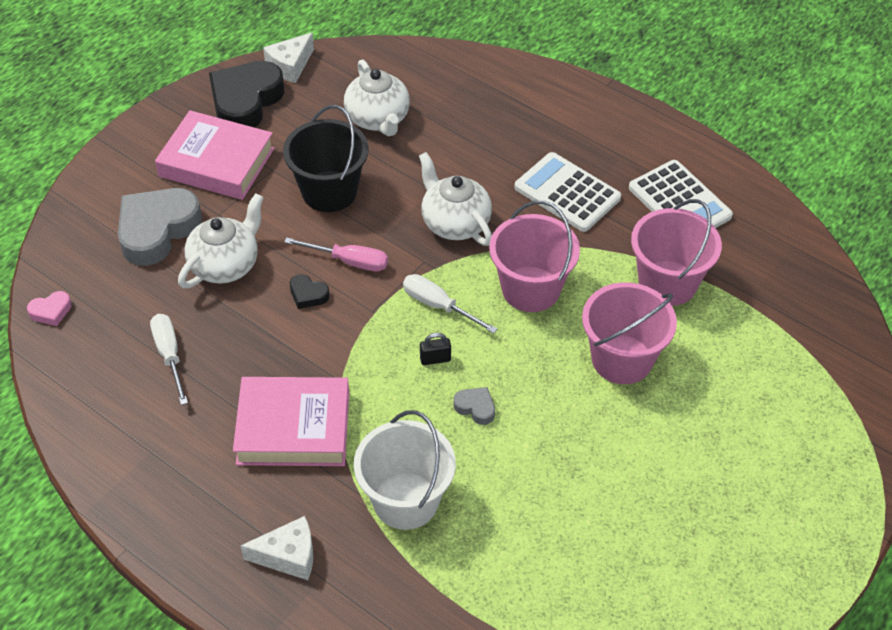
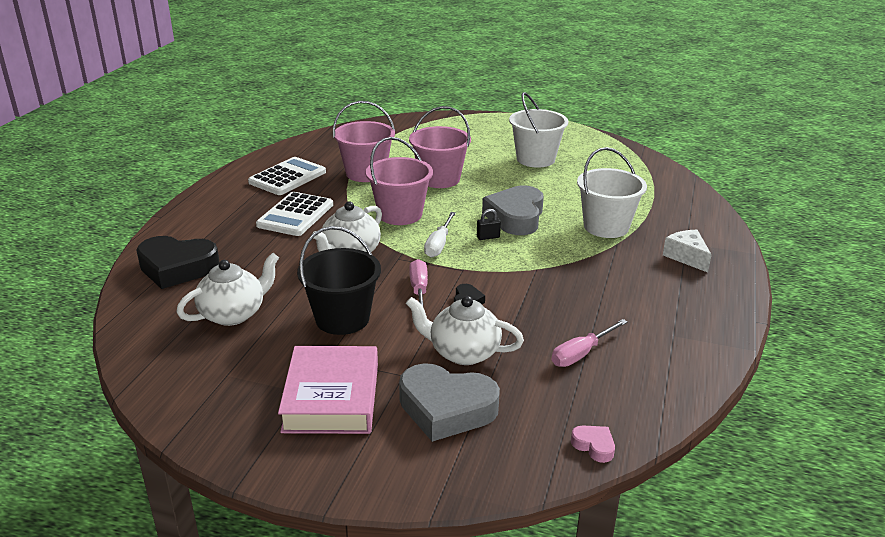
camera: 110 degrees left, 20 degrees down
white screwdriver [150,314,188,405] -> pink screwdriver [551,319,628,367]
black heart [209,61,285,128] -> black heart moved to [136,236,220,289]
pink book [233,377,349,466] -> none
white cheese [263,33,314,83] -> none
black padlock [420,333,451,365] -> black padlock turned 75 degrees counterclockwise [477,209,501,240]
grey heart [453,387,495,425] -> grey heart [482,186,544,235], size x2.29
none -> white bucket [509,92,569,168]

